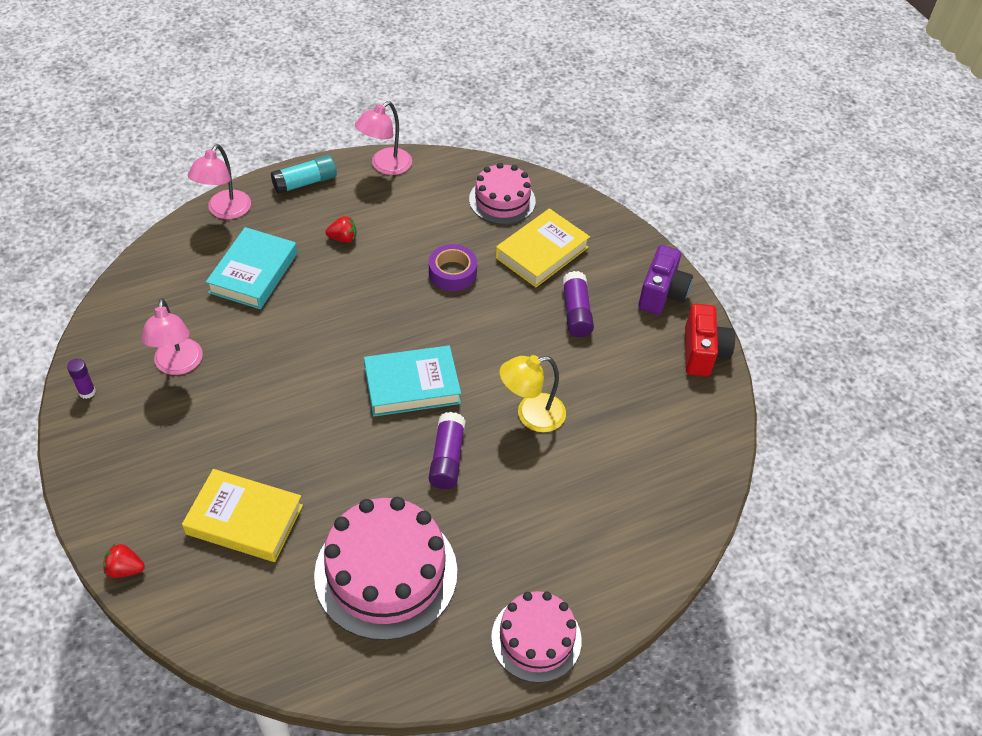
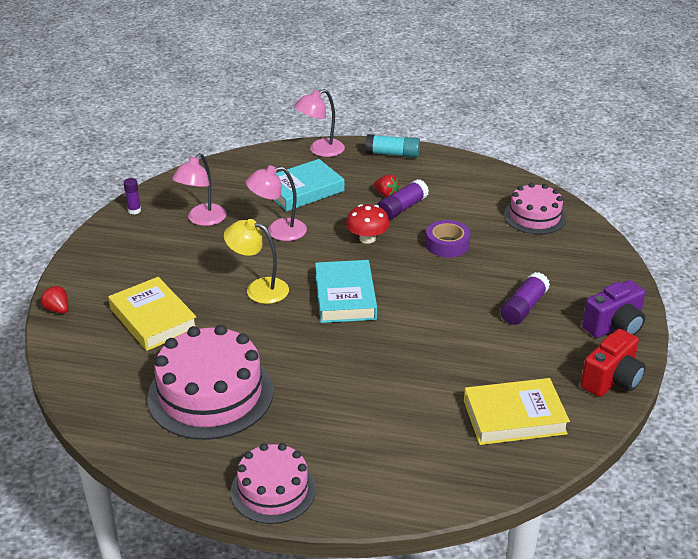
camera: 40 degrees right, 15 degrees down
pink lamp [355,101,412,175] -> pink lamp moved to [246,165,307,241]
turquoise book [364,345,461,417] -> turquoise book turned 60 degrees clockwise [315,260,377,323]
purple glue stick [429,412,466,489] -> purple glue stick moved to [377,179,429,220]
yellow book [495,208,590,287] -> yellow book moved to [464,378,570,445]
yellow lamp [500,355,566,432] -> yellow lamp moved to [224,219,289,304]
none -> red mushroom [346,204,390,244]

